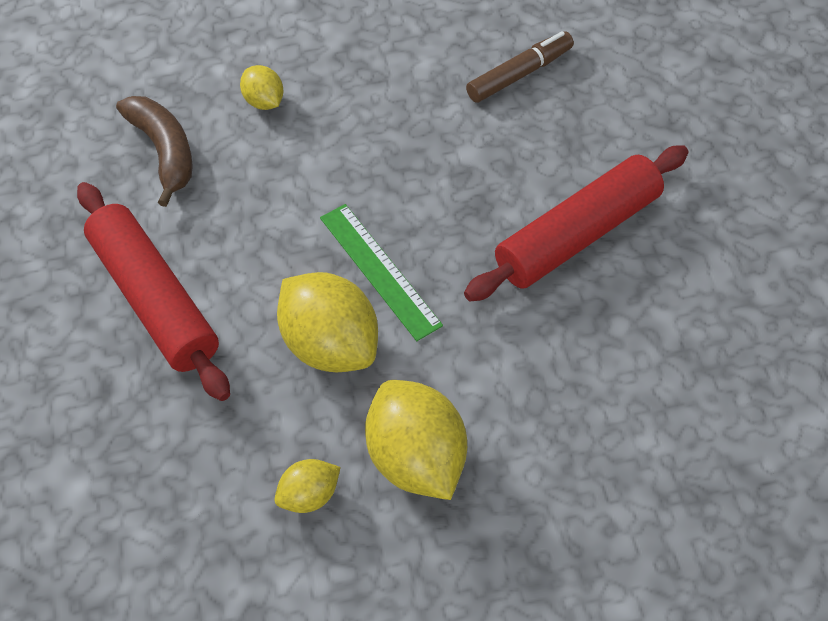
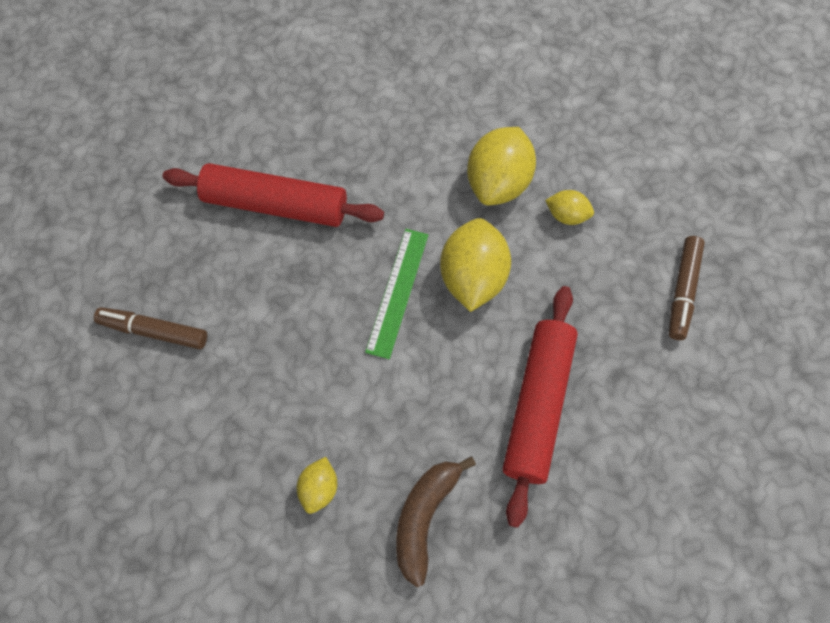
camera: 130 degrees left, 10 degrees up
none -> brown marker [669,236,705,340]

